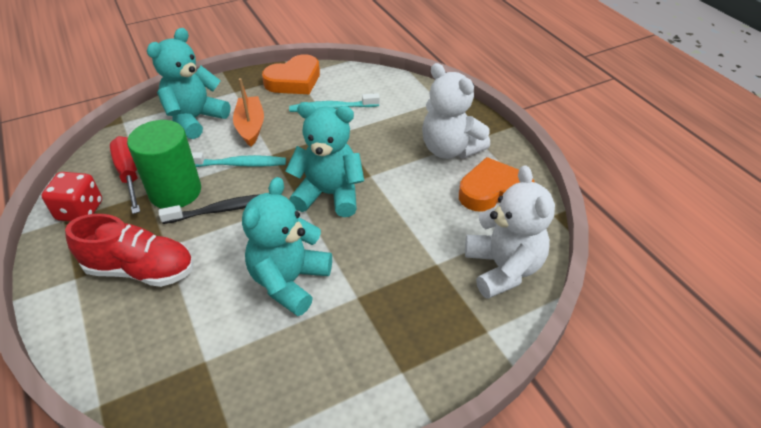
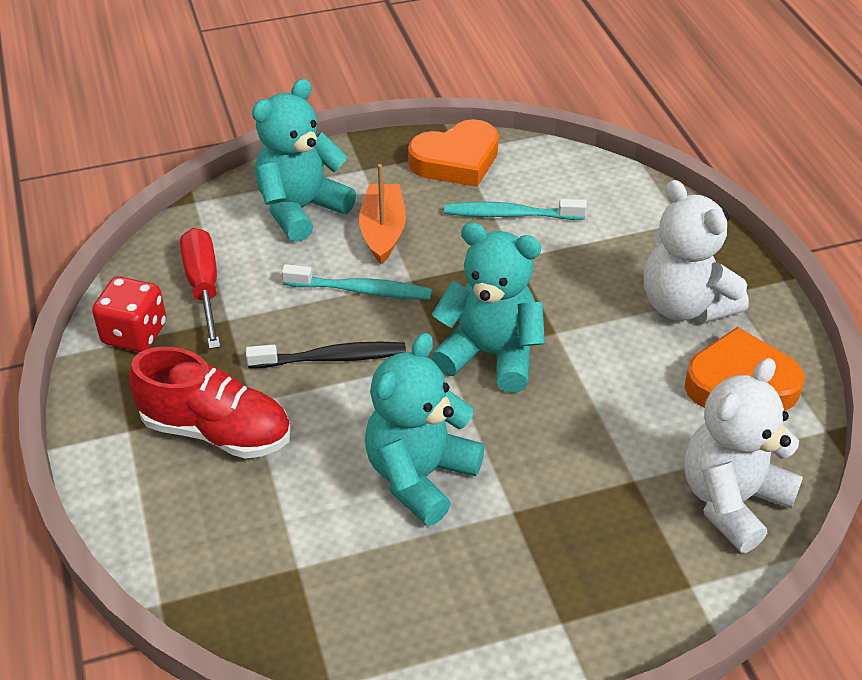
camera: 10 degrees right, 0 degrees up
green cylinder [127,120,201,209] -> none
white teddy bear [465,165,555,299] -> white teddy bear turned 135 degrees counterclockwise [684,358,803,553]

